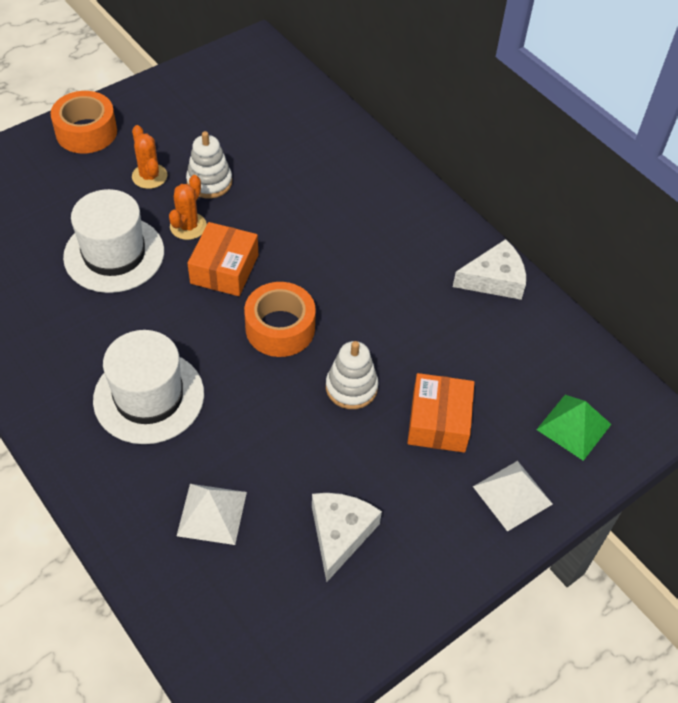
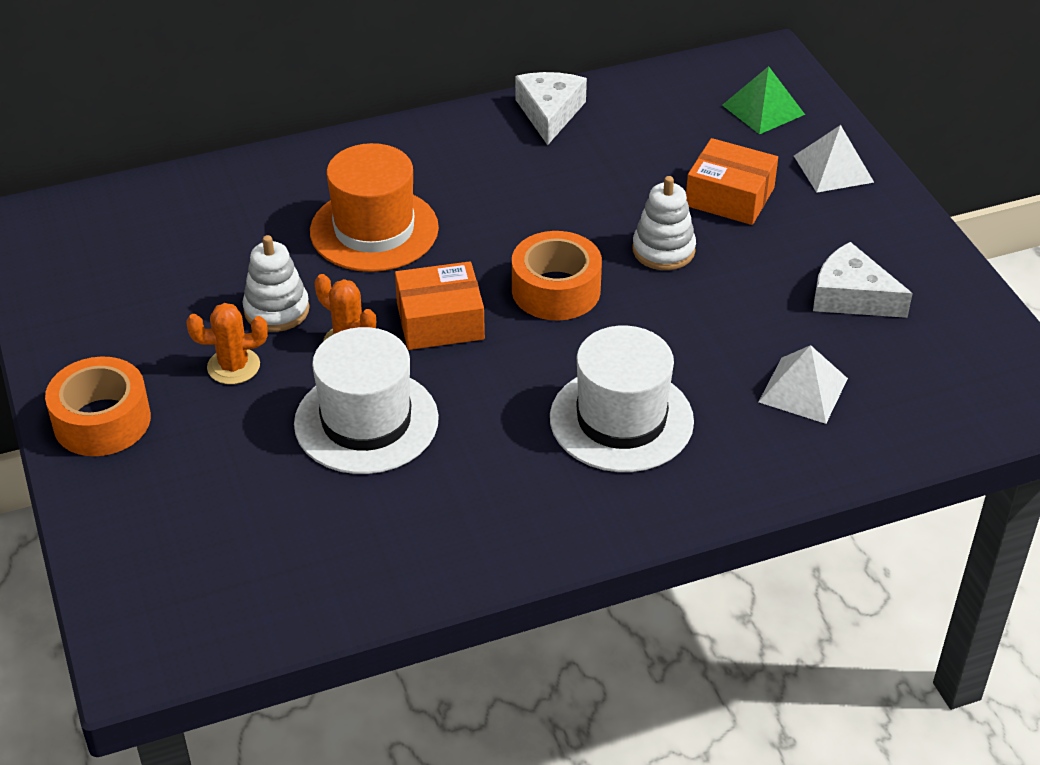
camera: 70 degrees left, 10 degrees down
orange box [187,222,258,296] -> orange box turned 45 degrees counterclockwise [395,261,485,350]
none -> orange hat [310,143,439,272]

